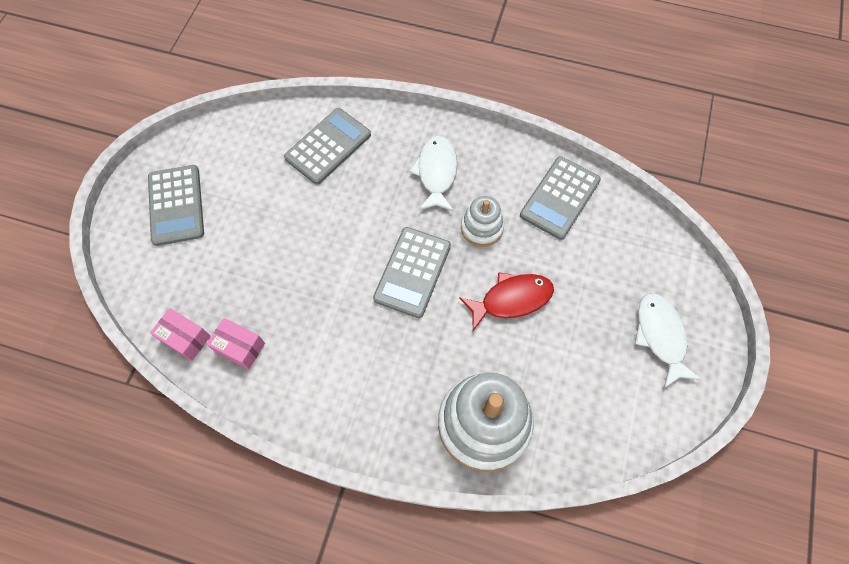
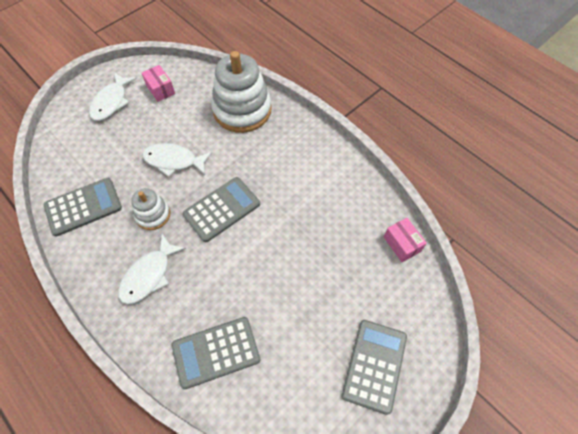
camera: 150 degrees left, 5 degrees down
pink box [207,318,265,369] -> pink box moved to [142,65,175,102]
red fish [459,272,554,331] -> white fish [142,143,212,177]

